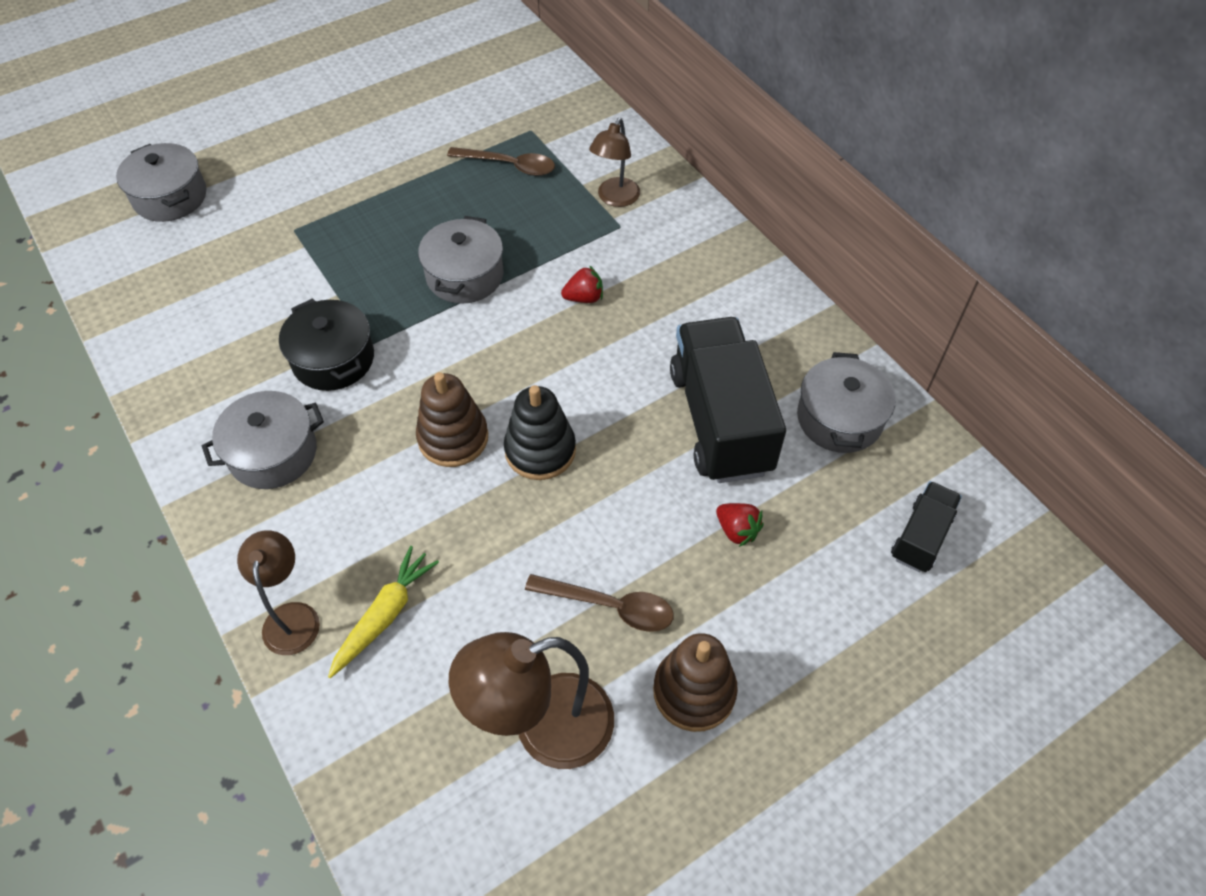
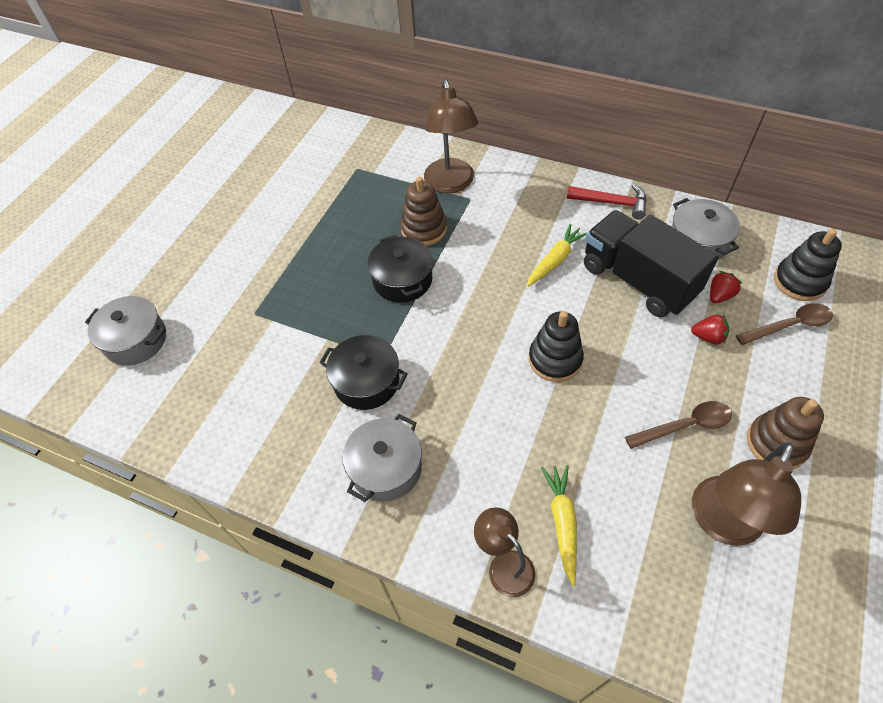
camera: 30 degrees left, 0 degrees up
brown stacking toy [416,372,488,467] -> brown stacking toy moved to [400,176,447,246]
grey pot [418,216,503,304] -> black pot [368,234,433,303]
brown spoon [447,147,555,176] -> brown spoon moved to [736,303,833,345]
red strawberry [561,266,603,303] -> red strawberry moved to [710,271,743,303]
brown lamp [589,118,640,207] -> brown lamp [424,80,478,193], size x1.63
black truck [891,481,962,572] -> black stacking toy [774,229,842,301]
none -> yellow carrot [527,224,587,287]
none -> red hammer [567,184,647,219]

